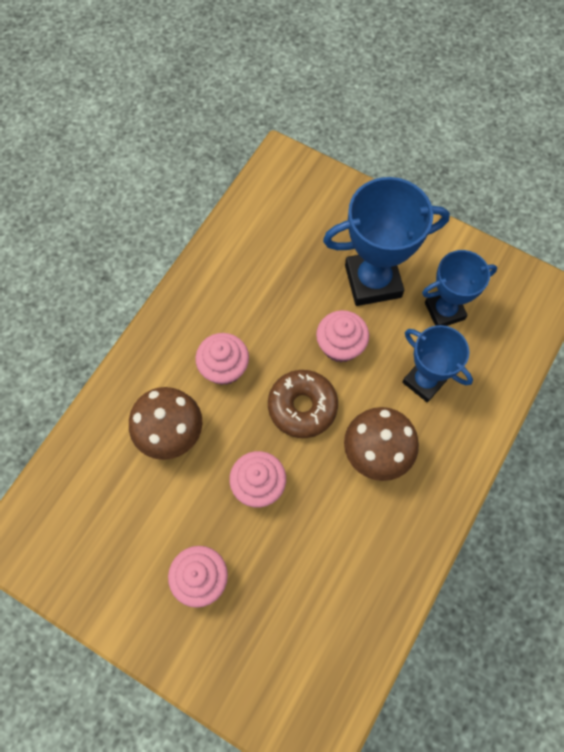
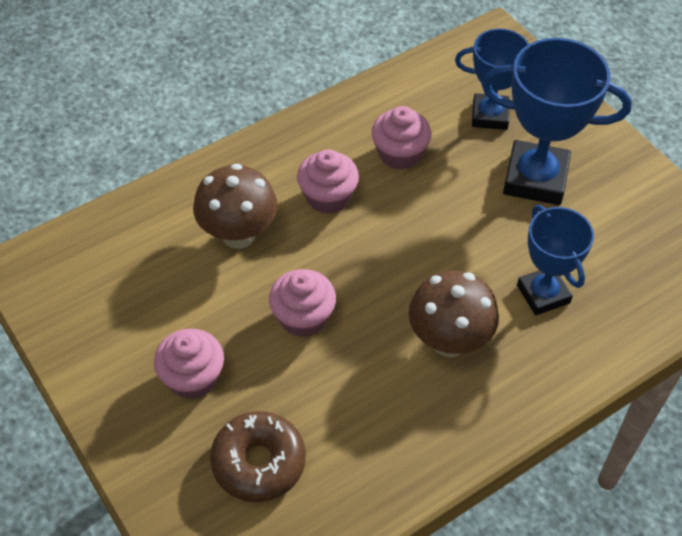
camera: 25 degrees right, 15 degrees down
brown donut [268,370,338,438] -> brown donut moved to [210,411,306,502]
pink cupcake [316,310,369,362] -> pink cupcake moved to [371,106,432,170]
blue trophy [422,250,497,326] -> blue trophy moved to [455,29,529,130]

